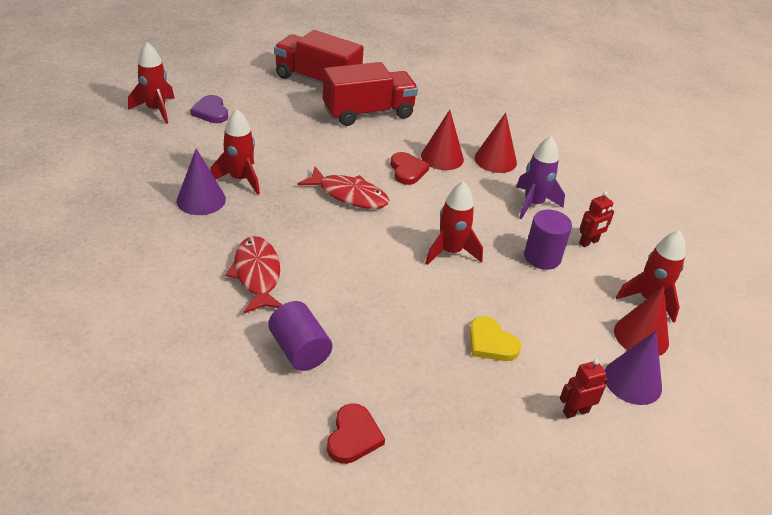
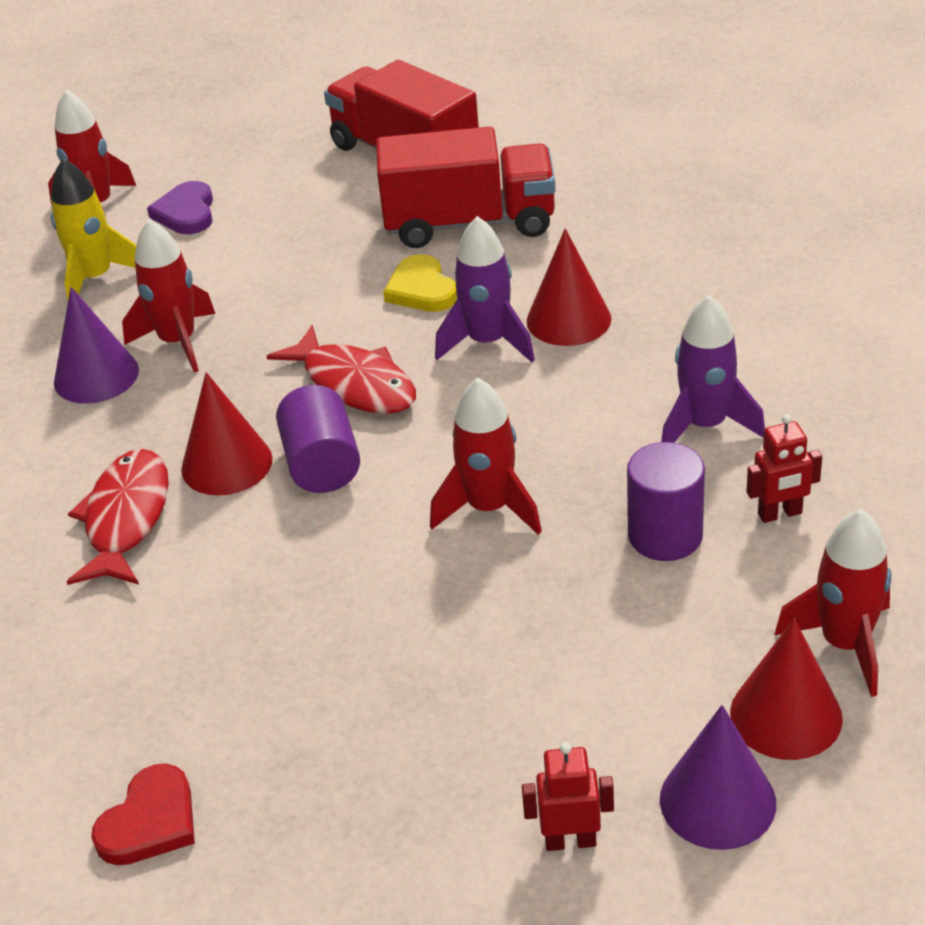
camera: 25 degrees right, 0 degrees up
purple cylinder [268,301,332,371] -> purple cylinder moved to [276,385,360,493]
red heart [390,152,430,185] -> purple rocket [435,216,535,362]
yellow heart [469,316,521,361] -> yellow heart moved to [383,254,457,312]
red cone [474,113,517,173] -> red cone moved to [181,372,272,496]
none -> yellow rocket [51,158,136,300]

